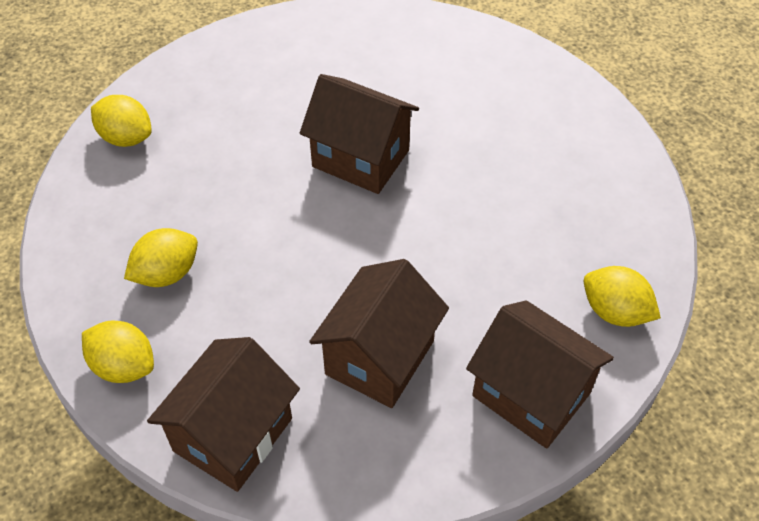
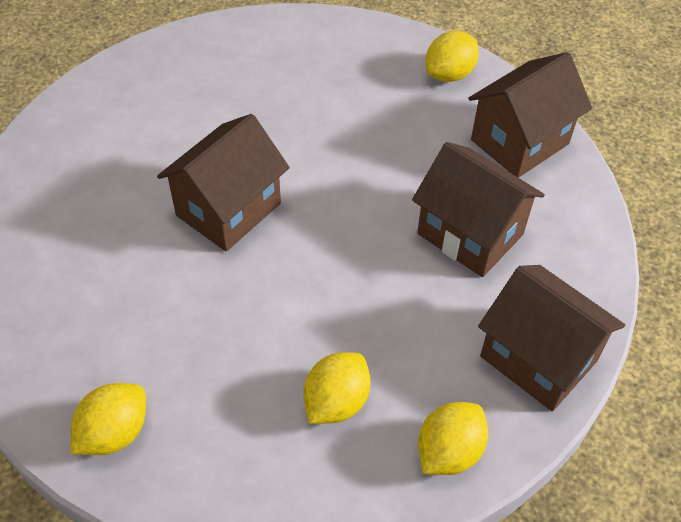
camera: 80 degrees left, 0 degrees up
yellow lemon [124,228,198,287] -> yellow lemon turned 60 degrees clockwise [303,352,371,424]

